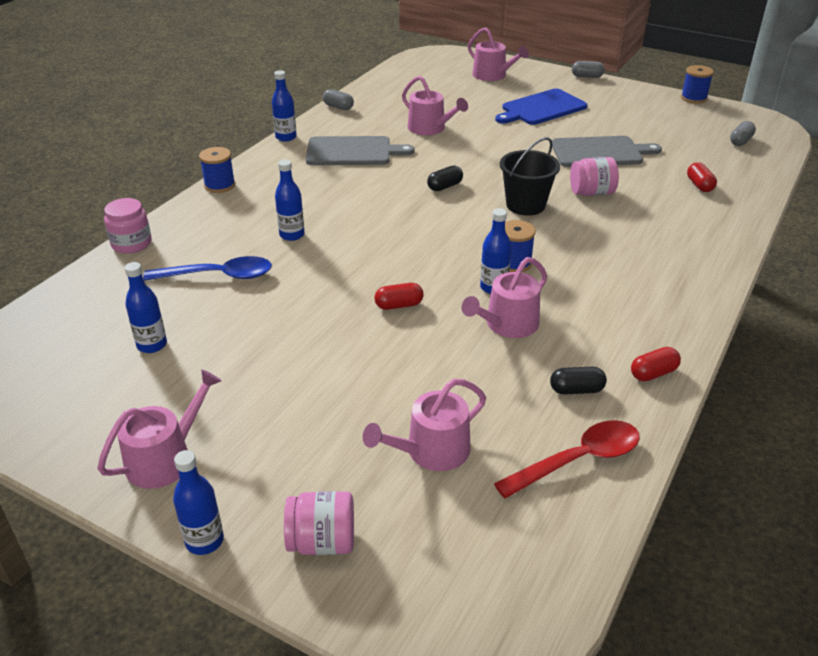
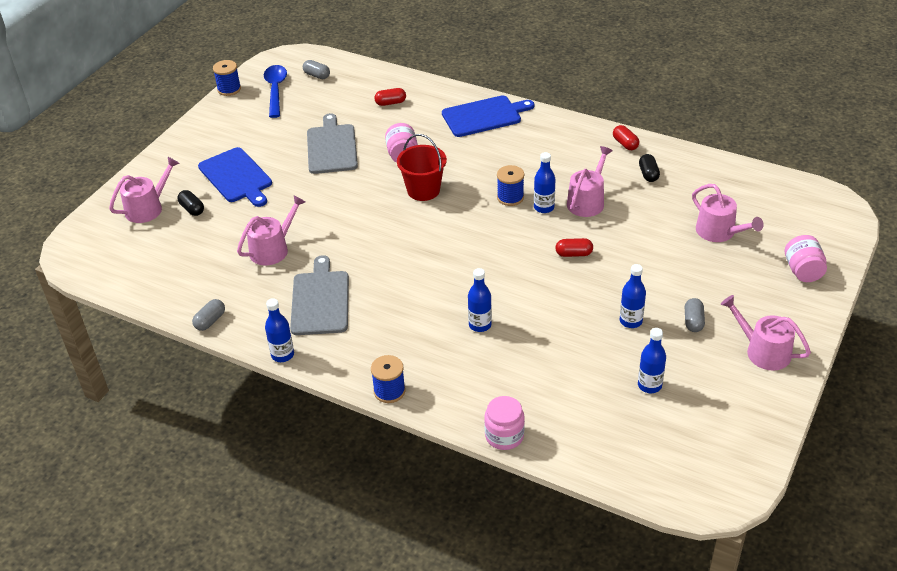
camera: 90 degrees left, 5 degrees up
blue spoon [143,256,272,281] -> blue spoon moved to [264,65,287,118]
blue bottle [173,450,224,555] -> blue bottle moved to [620,264,646,328]
red capsule [375,283,424,310] -> red capsule turned 75 degrees counterclockwise [555,238,593,257]
black capsule [427,165,463,191] -> black capsule moved to [177,190,204,216]
pink watering can [462,257,547,338] -> pink watering can turned 105 degrees counterclockwise [567,146,613,217]
red spoon [494,420,640,498] -> none
black bucket [500,137,560,216] -> red bucket [397,134,447,201]
grey capsule [572,61,605,78] -> grey capsule moved to [685,298,705,332]
none -> blue cutting board [442,95,534,137]

